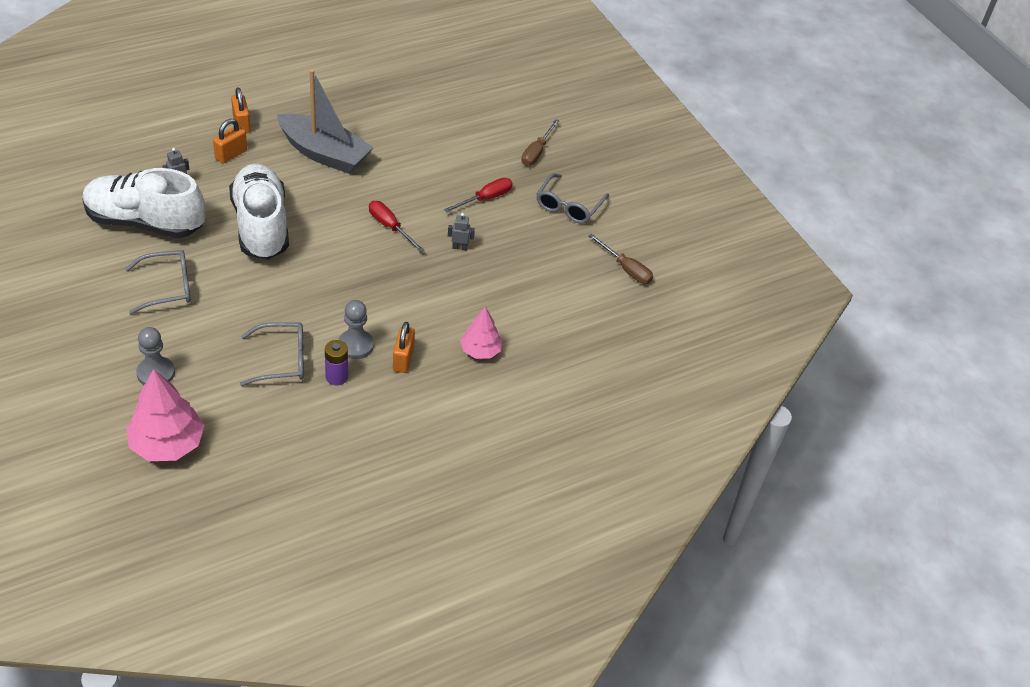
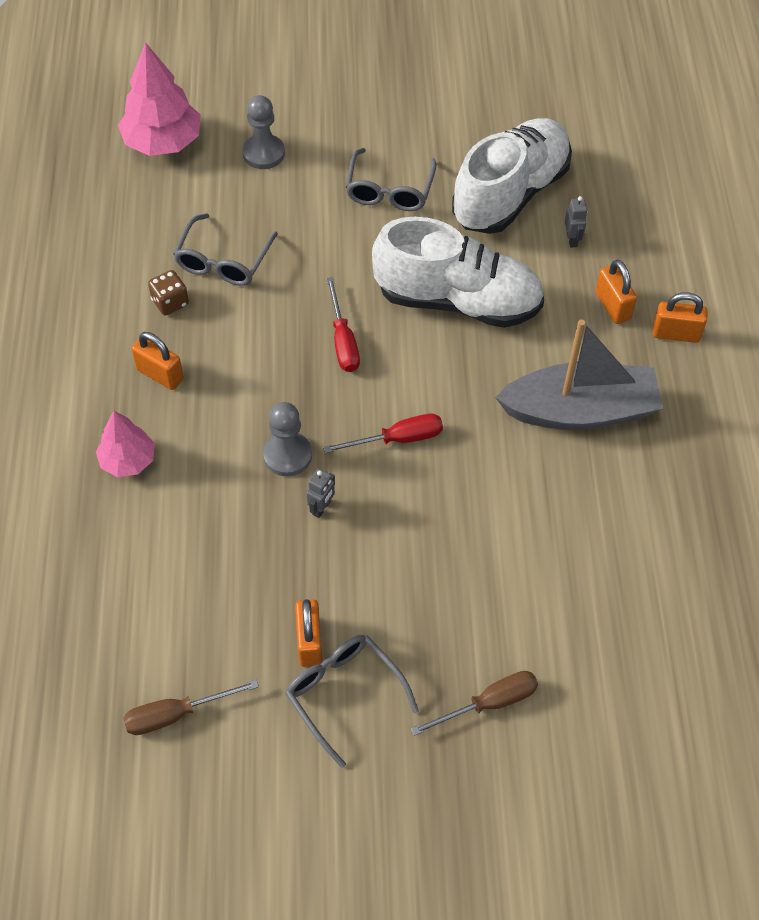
camera: 120 degrees right, 10 degrees up
grey boat [277,69,374,174] -> grey boat turned 150 degrees counterclockwise [495,319,663,430]
purple battery [325,340,348,385] -> brown dice [148,270,189,315]
grey pawn [338,300,374,359] -> grey pawn moved to [263,402,312,476]
red screwdriver [444,178,512,213] -> red screwdriver moved to [326,277,360,372]
brown screwdriver [521,119,560,166] -> brown screwdriver turned 105 degrees clockwise [411,671,538,736]
none -> orange padlock [295,599,322,667]

